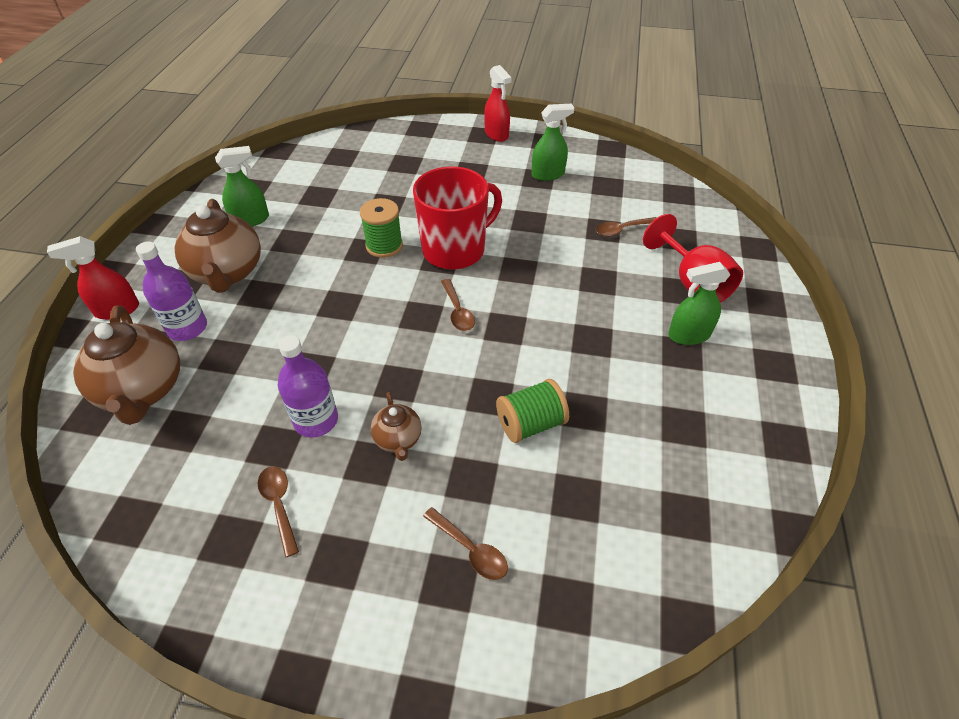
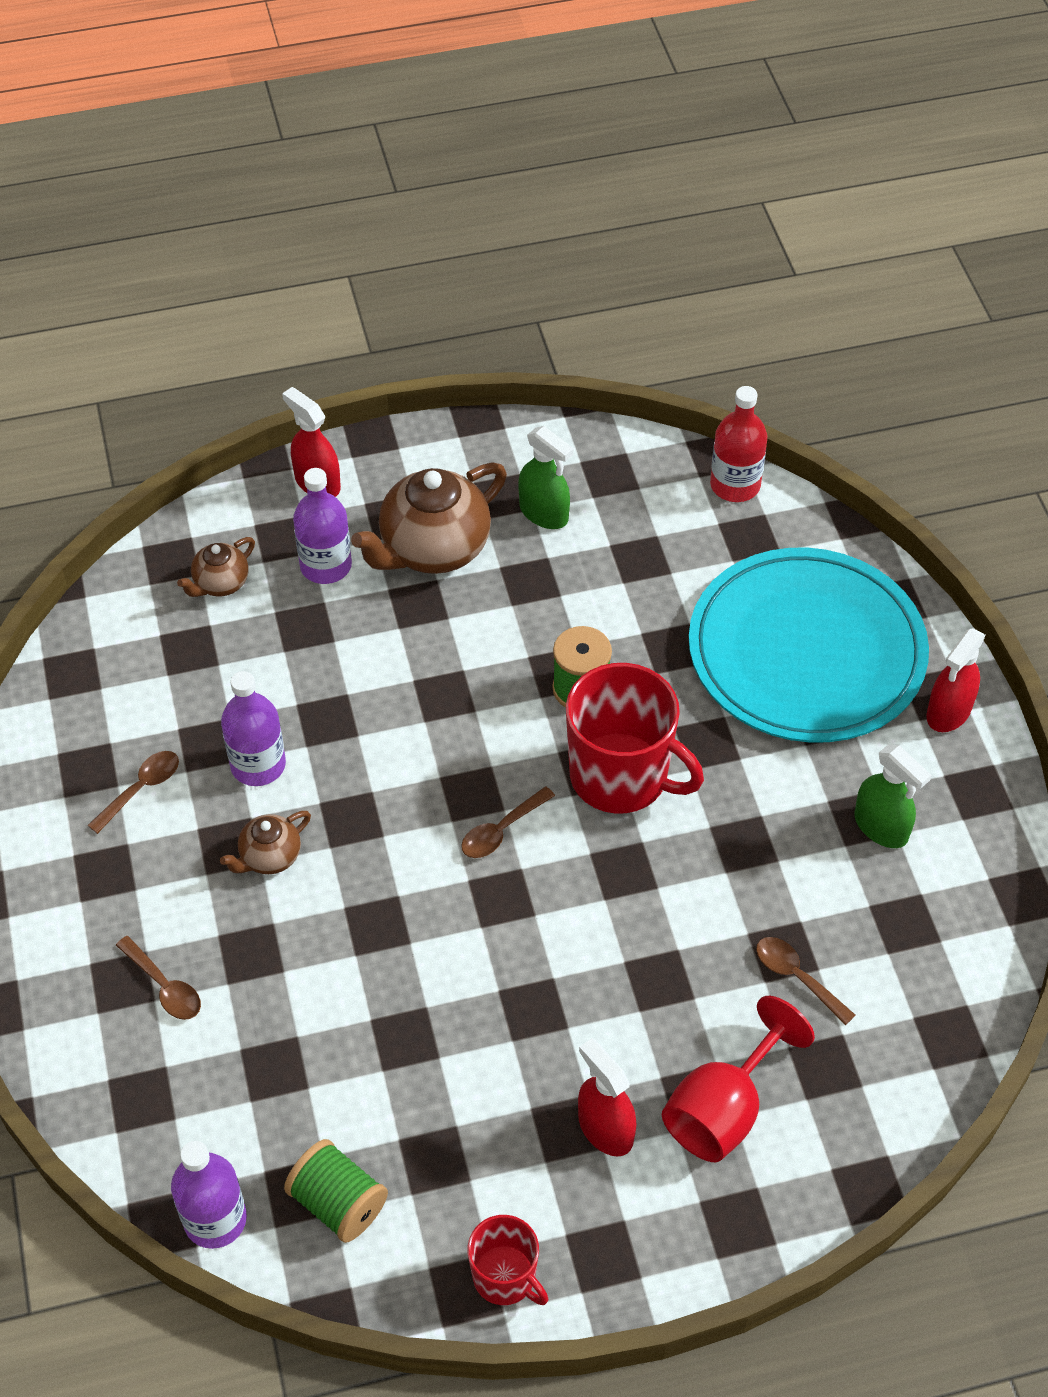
camera: 65 degrees right, 5 degrees up
brown teapot [73,305,180,425] -> brown teapot [177,537,255,597], size x0.51
brown spoon [423,507,508,580] -> brown spoon turned 60 degrees counterclockwise [116,936,201,1020]
green spool [496,379,569,443] -> green spool moved to [284,1139,388,1243]
green spray bottle [668,262,731,345] -> red spray bottle [578,1038,637,1157]
none -> purple bottle [171,1141,247,1249]
none -> red mug [467,1215,548,1305]
none -> turquoise plate [689,548,929,743]
none -> red bottle [710,386,767,502]

